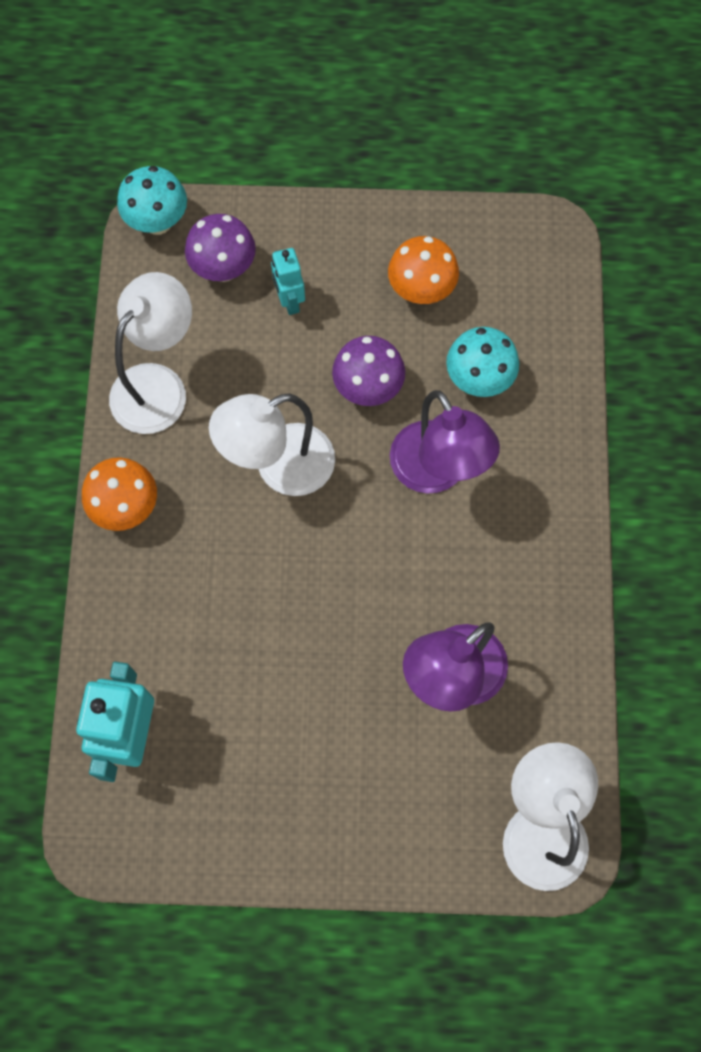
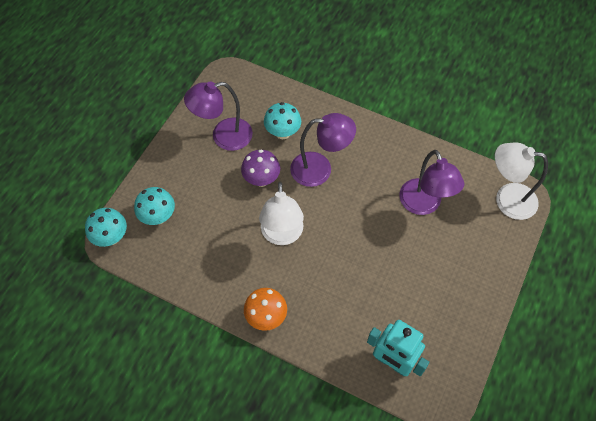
camera: 65 degrees left, 10 degrees down
white lamp [109,272,192,434] -> none
purple mushroom [185,214,256,282] -> turquoise mushroom [134,187,175,225]
turquoise robot [271,248,305,315] -> none
orange mushroom [388,236,459,304] -> purple lamp [184,81,253,151]

